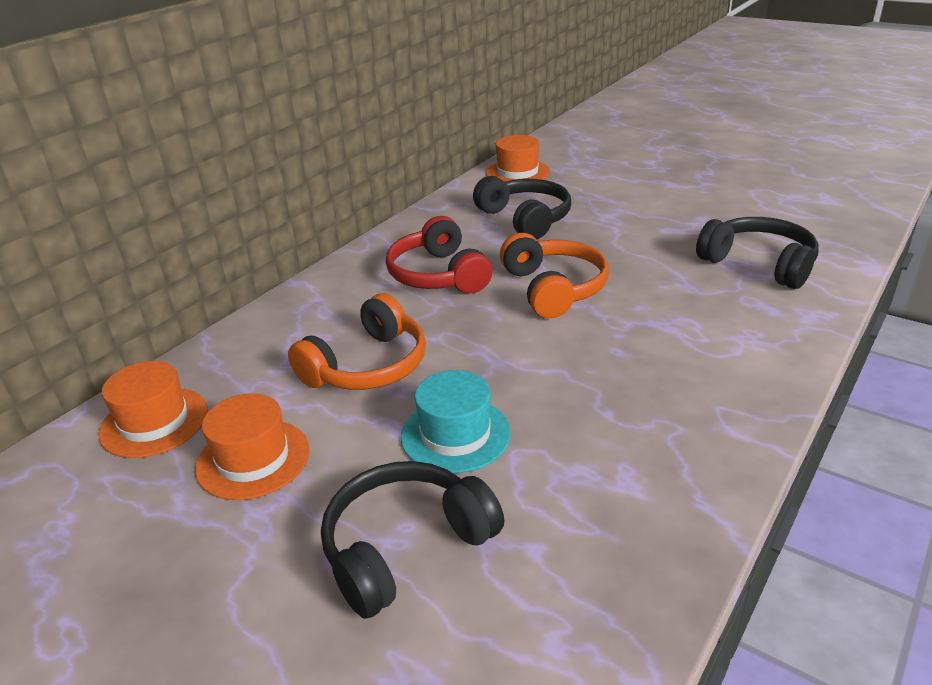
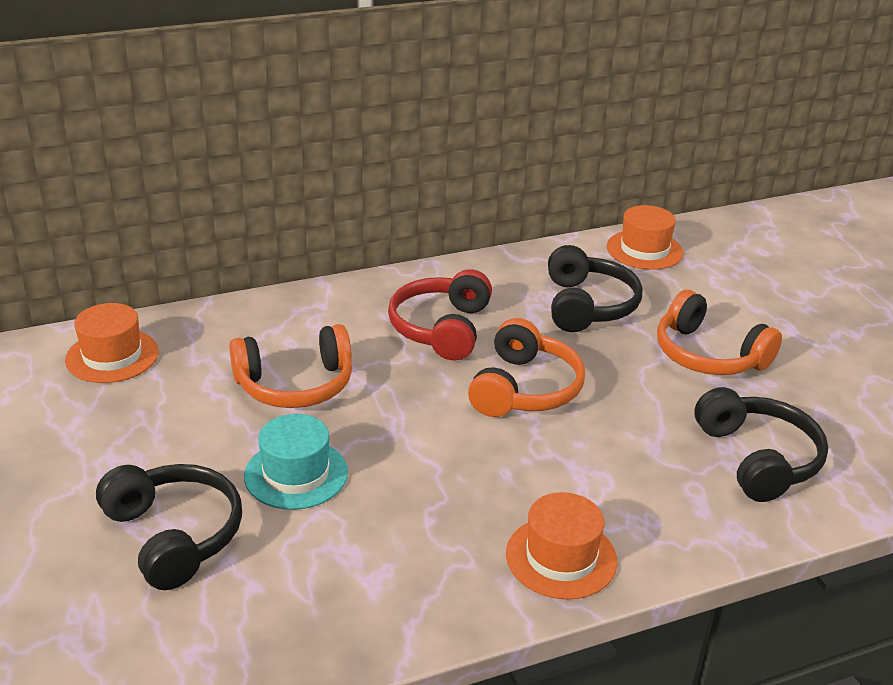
camera: 30 degrees right, 0 degrees up
orange hat [195,393,310,500] -> orange hat moved to [506,492,618,600]
black headphones [321,461,504,619] -> black headphones turned 60 degrees clockwise [96,464,242,590]
none -> orange headphones [657,290,782,375]

